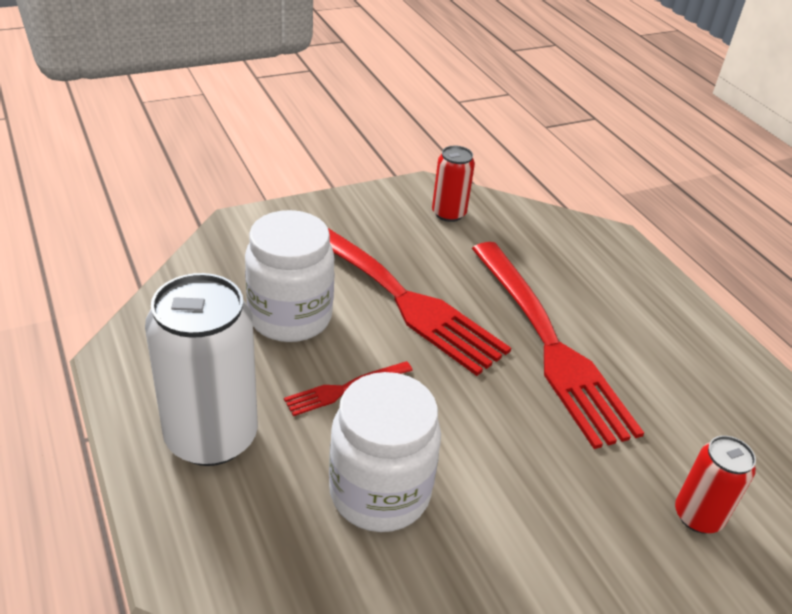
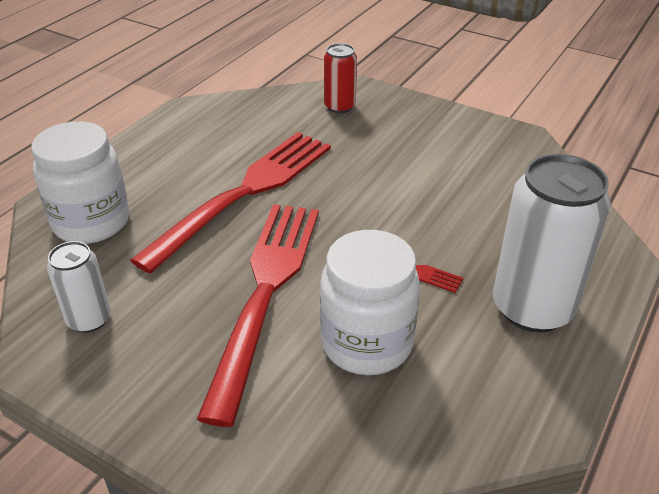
camera: 120 degrees left, 0 degrees up
white jar [329,372,441,532] -> white jar moved to [32,121,129,244]
red can [432,146,475,222] -> white can [47,241,111,333]

